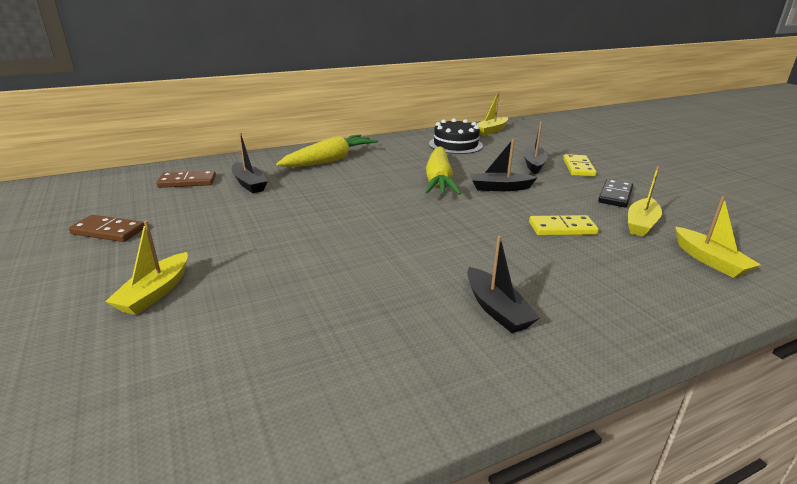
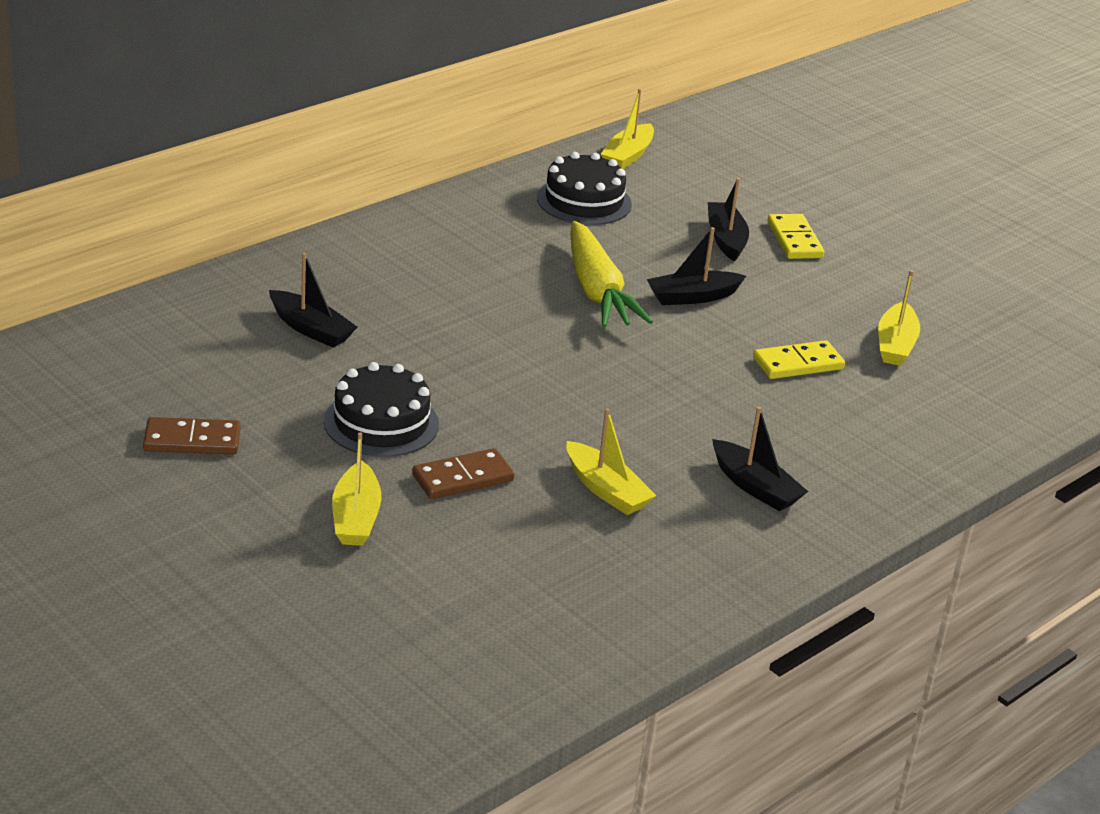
camera: 20 degrees left, 5 degrees up
brown domino [156,170,216,188] -> brown domino moved to [412,448,514,499]
yellow carrot [276,135,378,167] -> none
black domino [598,179,633,208] -> none
yellow boat [675,196,761,278] -> yellow boat moved to [566,408,656,515]
none -> black cake [324,362,439,457]

